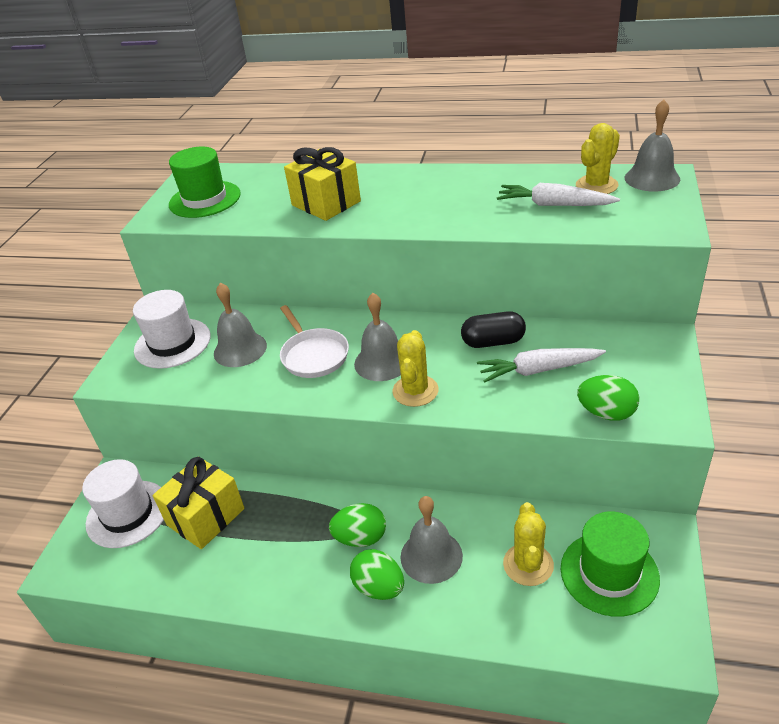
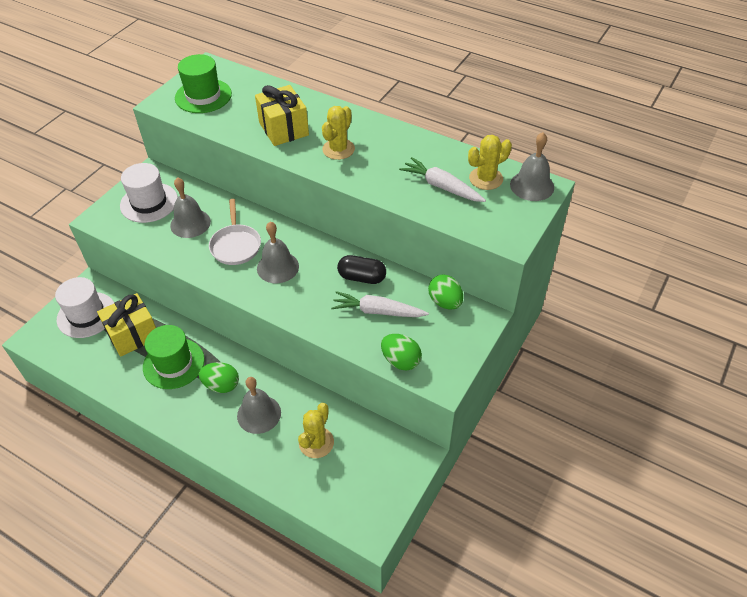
camera: 15 degrees right, 10 degrees up
green egg [350,549,404,600] -> green egg moved to [428,274,463,310]
yellow cactus [393,330,439,407] -> yellow cactus moved to [322,106,355,160]
green hat [561,511,660,617] -> green hat moved to [143,325,205,389]

